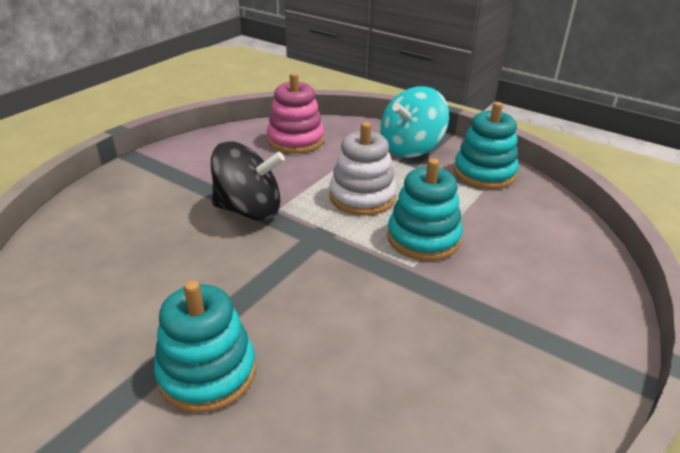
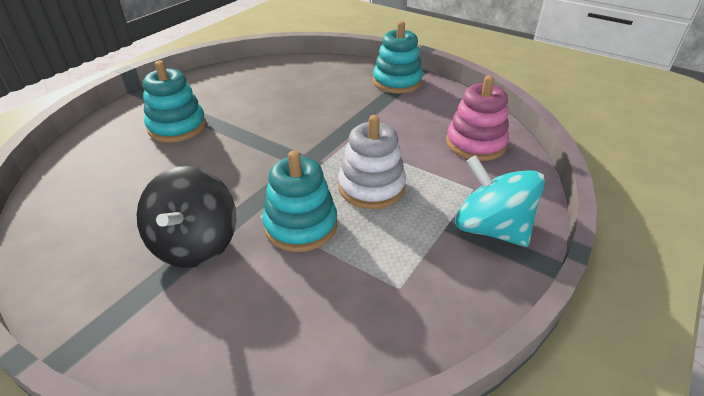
camera: 90 degrees right, 5 degrees up
black spinning top [211,141,285,221] -> black spinning top moved to [136,166,236,268]
turquoise stacking toy [454,102,519,189] -> turquoise stacking toy moved to [373,21,423,94]

